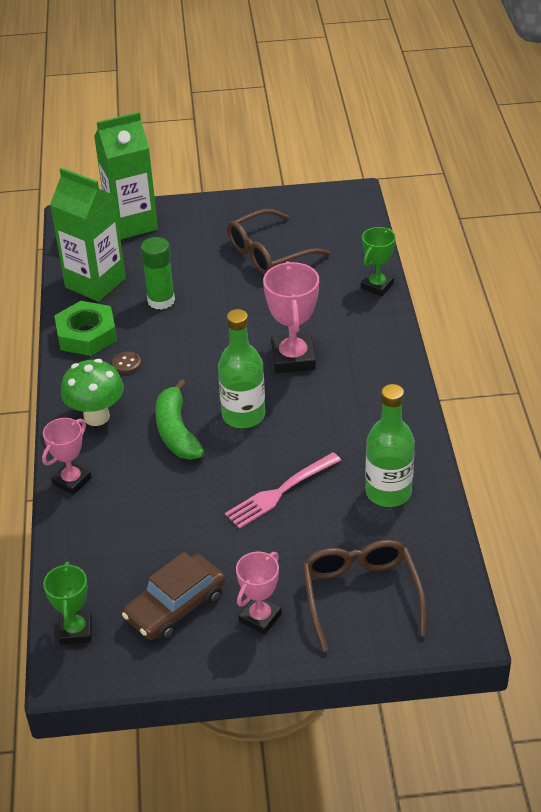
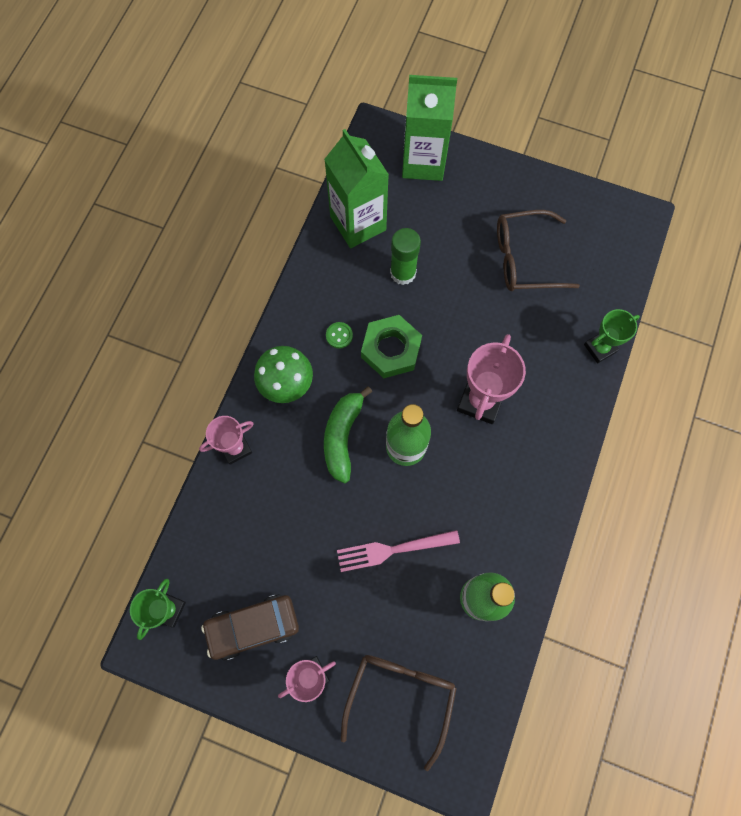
camera: 25 degrees right, 30 degrees up
green nut [54,301,117,356] -> green nut moved to [361,315,422,378]
brown button [112,351,141,374] -> green button [326,322,353,348]

